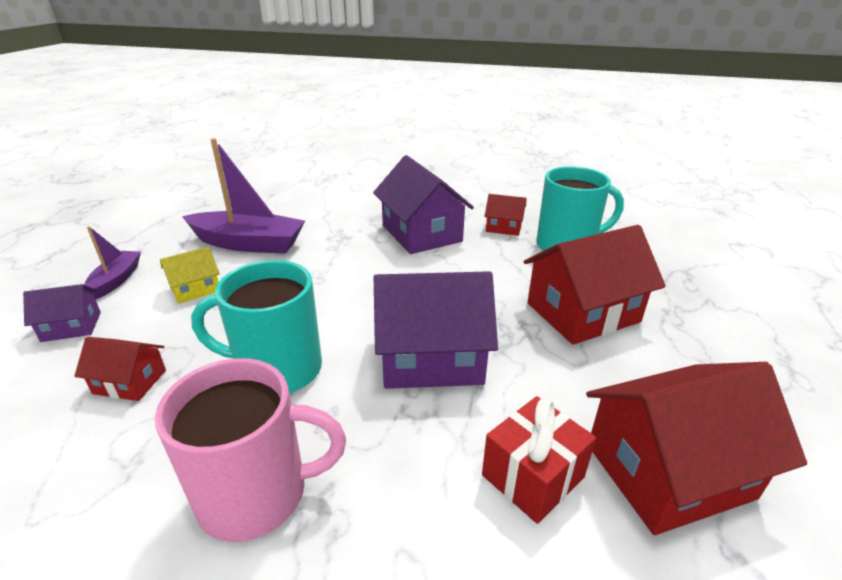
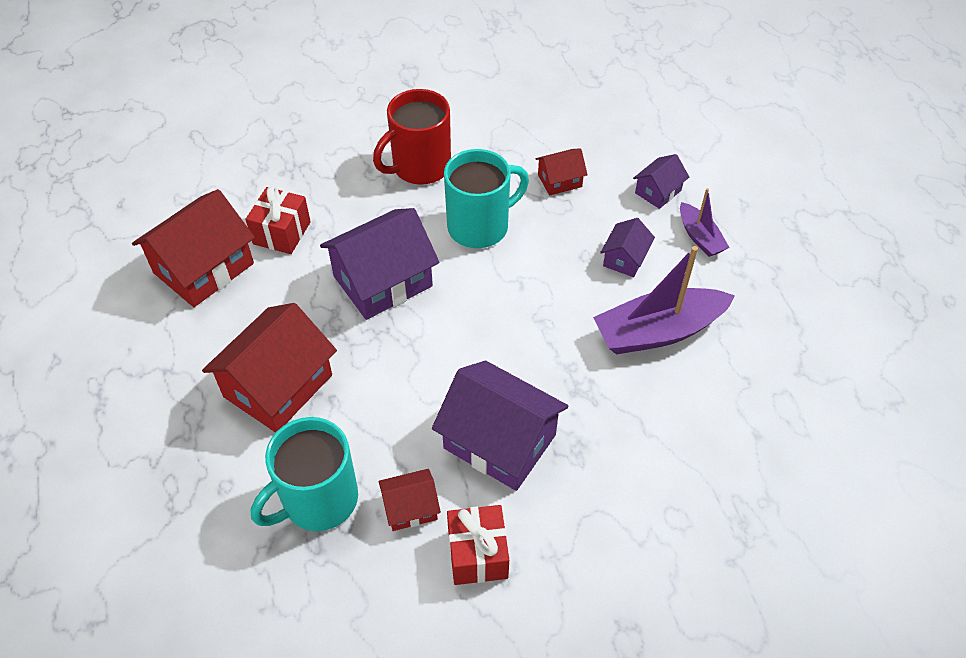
camera: 150 degrees right, 20 degrees up
pink mug [155,358,346,542] -> red mug [373,89,451,185]
yellow house [160,247,220,304] -> purple house [600,218,655,277]
none -> red gift [447,505,509,585]

